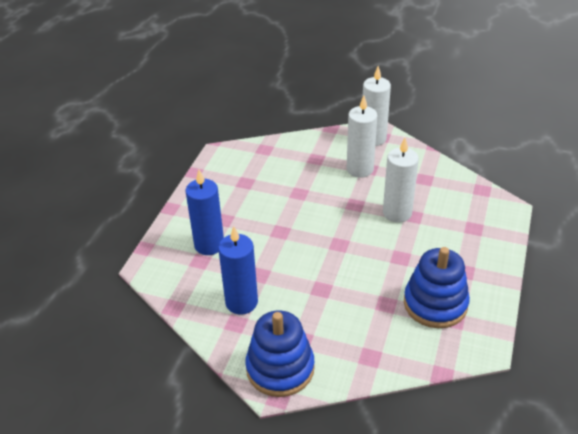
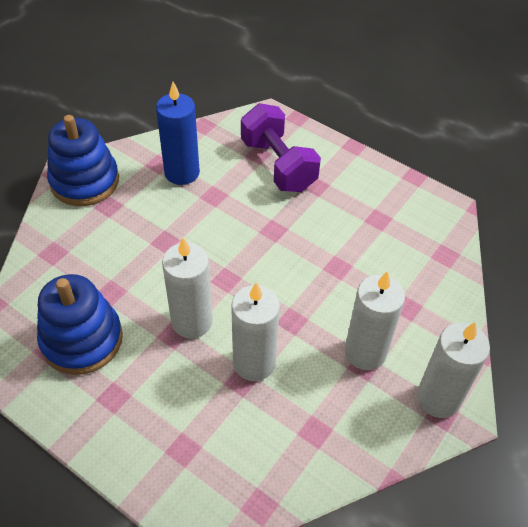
camera: 105 degrees right, 10 degrees up
blue candle [185,170,224,255] -> purple dumbbell [241,103,321,192]
none -> white candle [162,237,213,338]

